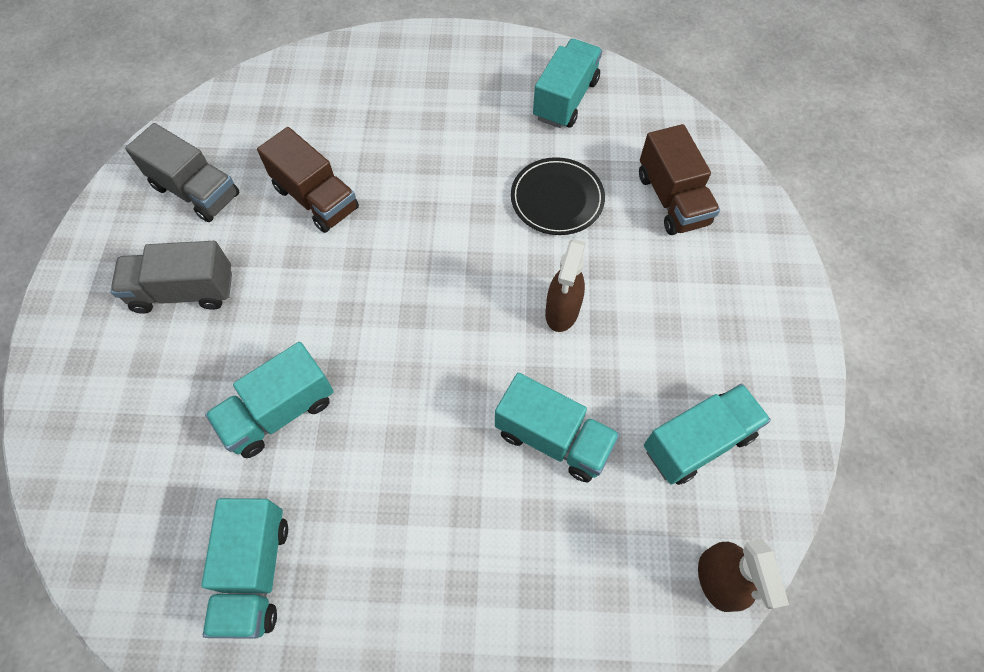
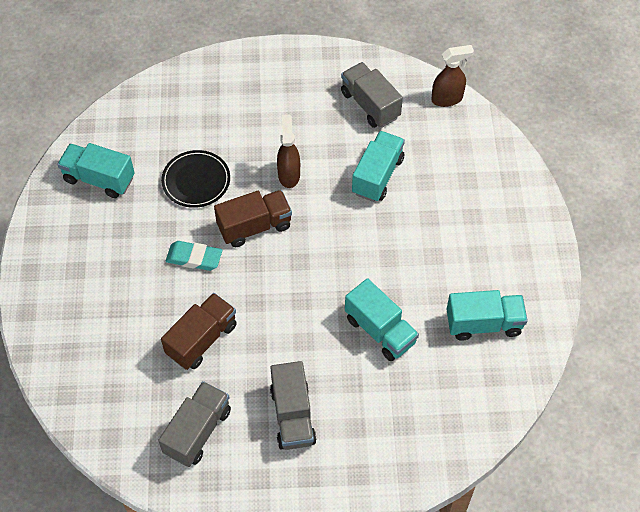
camera: 95 degrees left, 5 degrees down
brown spray bottle [545,239,586,332] -> brown spray bottle turned 105 degrees counterclockwise [277,114,300,188]
brown truck [639,124,720,235] -> brown truck moved to [214,190,292,247]
turquoise truck [644,384,771,485] -> grey truck [341,62,403,128]
none -> turquoise eraser [166,241,222,271]

